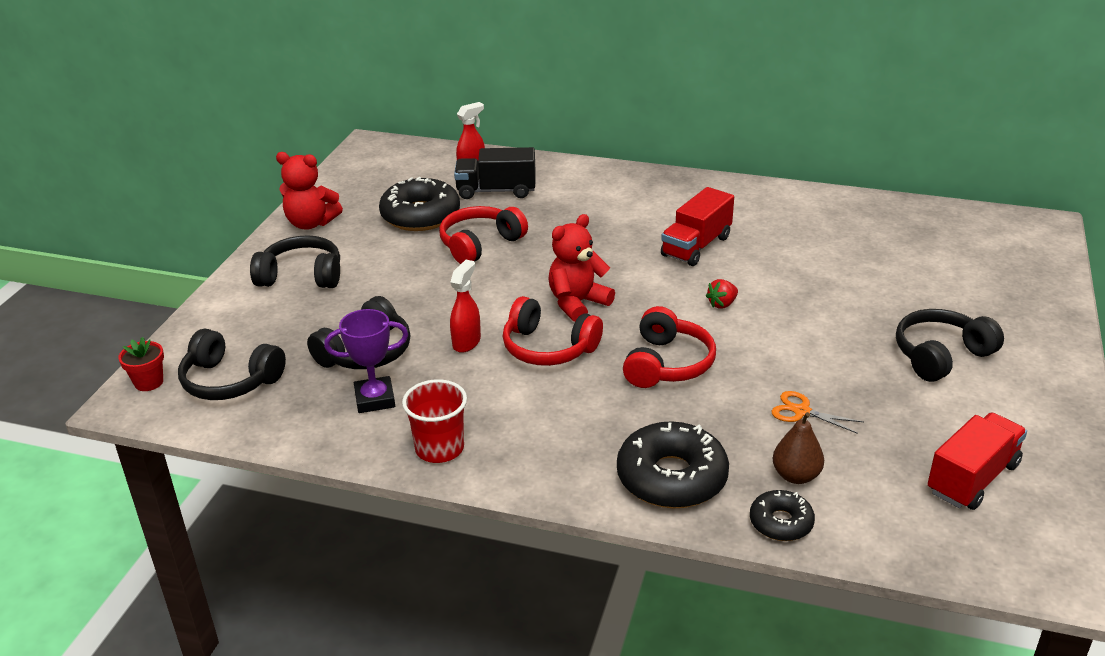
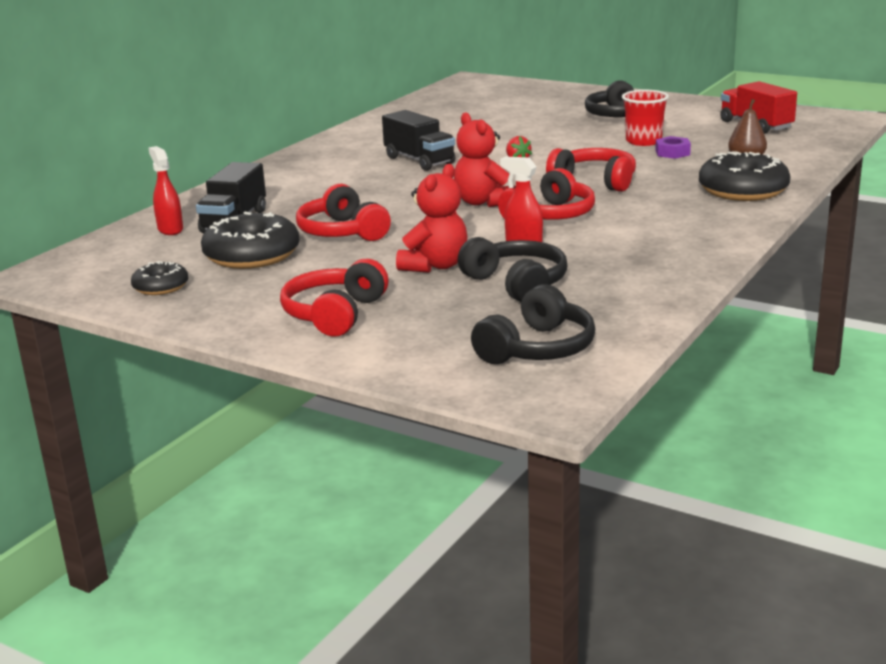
camera: 75 degrees left, 10 degrees down
red flower pot [118,337,164,391] -> none
black headphones [250,235,340,288] -> red headphones [280,259,389,336]
red teddy bear [276,152,343,230] -> red teddy bear moved to [396,164,467,273]
purple trophy [324,309,408,413] -> none
red cup [402,379,467,463] -> red cup moved to [622,90,669,146]
red truck [661,187,734,266] -> black truck [382,110,455,171]
black donut [750,490,815,541] -> black donut moved to [131,261,188,295]
orange scissors [771,391,864,434] -> purple nut [655,136,691,159]

